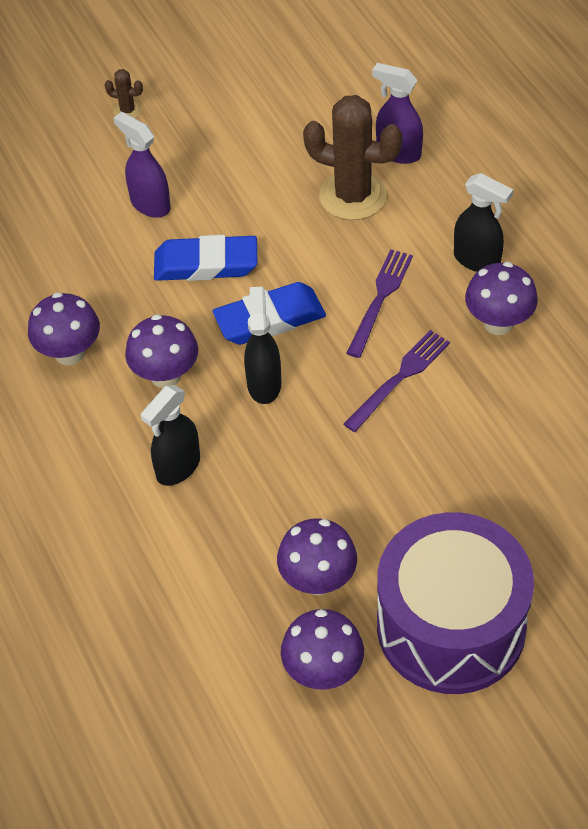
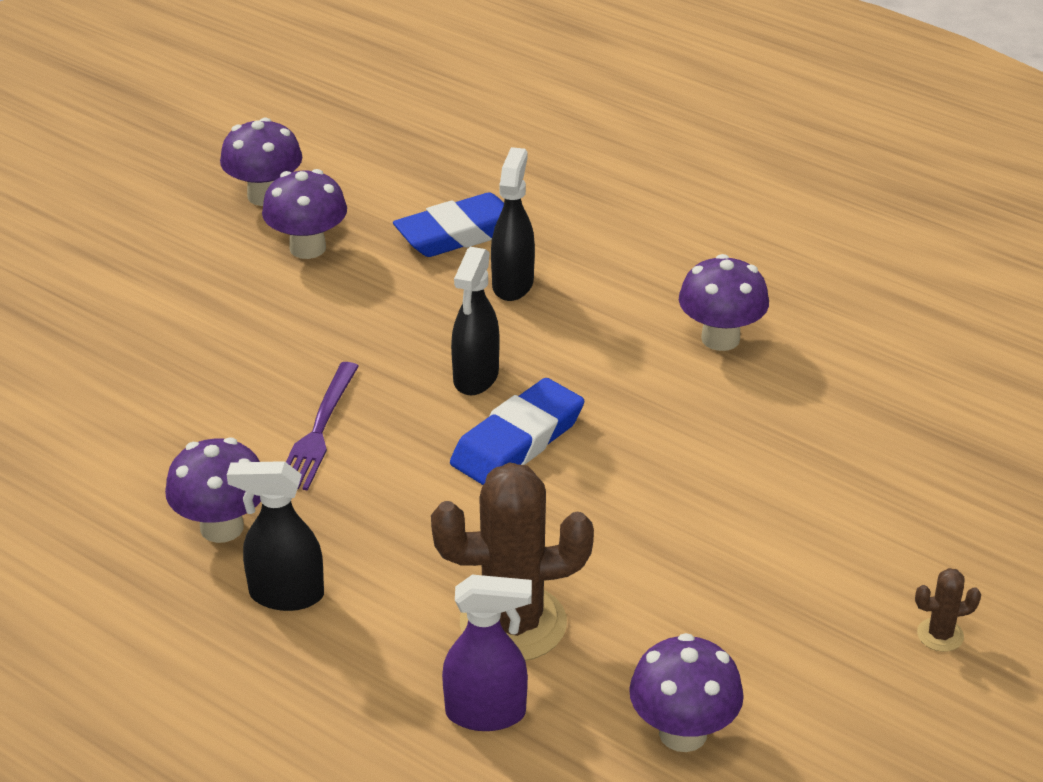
camera: 150 degrees right, 15 degrees down
purple spray bottle [114,112,171,218] -> none
purple mushroom [125,314,198,388] -> purple mushroom moved to [629,633,744,752]
blue eraser [154,235,257,281] -> blue eraser moved to [393,193,504,257]
black spray bottle [244,287,281,404] -> black spray bottle turned 45 degrees clockwise [451,247,499,395]
purple fork [346,249,413,358] -> none
purple drum [377,512,534,694] -> none

